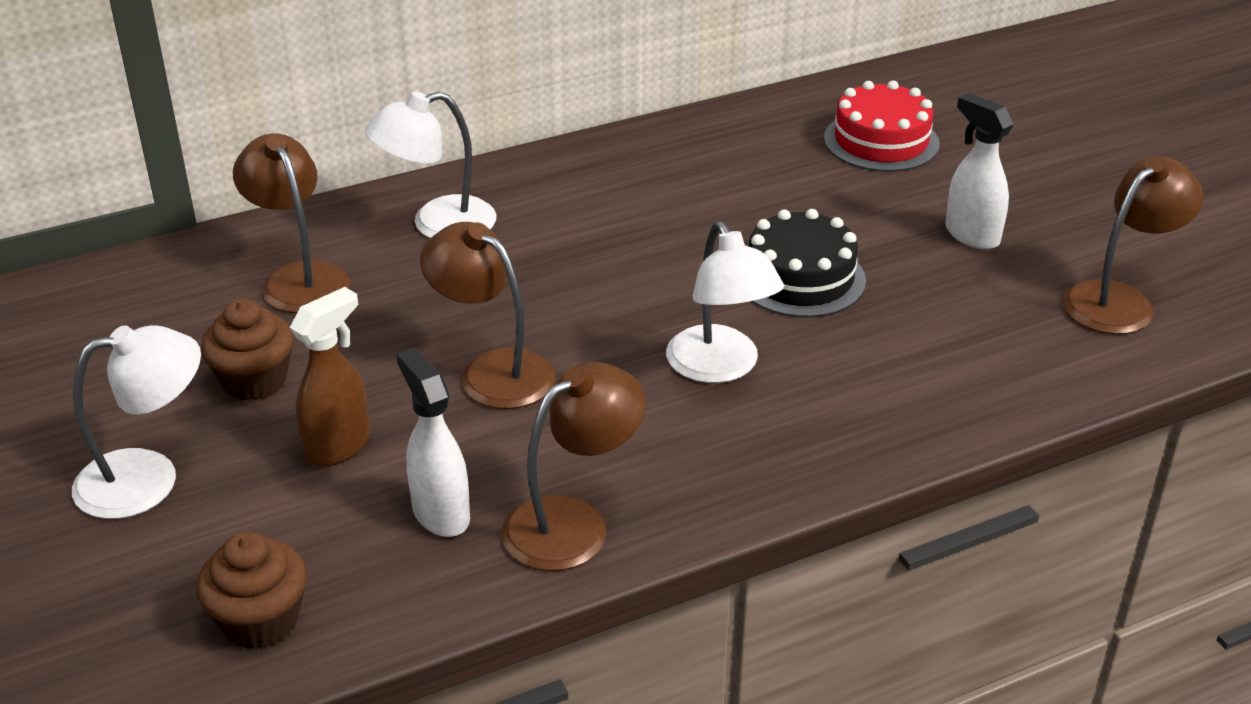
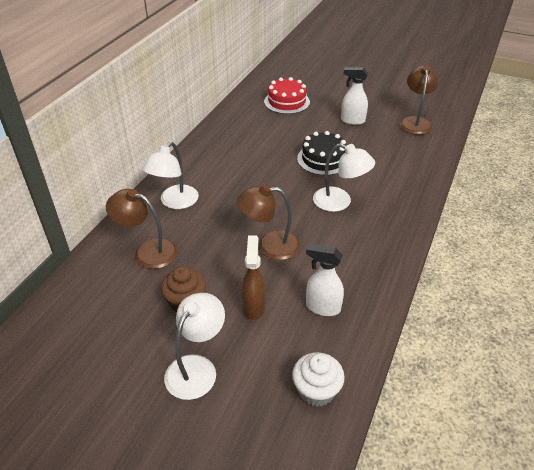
camera: 40 degrees left, 5 degrees up
brown cupcake [196,532,307,649] -> white cupcake [292,352,345,406]
brown lamp [502,362,646,571] -> none

